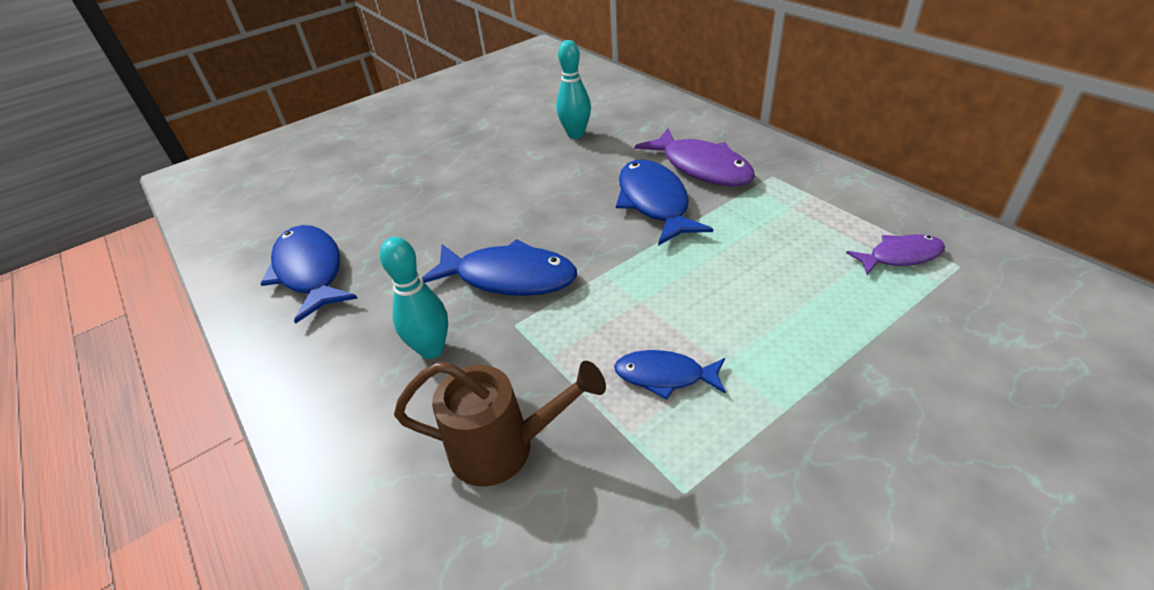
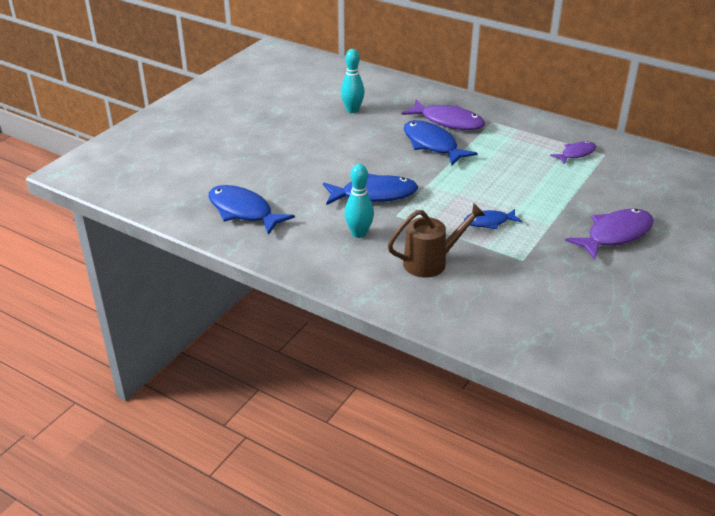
camera: 25 degrees left, 5 degrees down
none -> purple fish [565,208,654,260]

